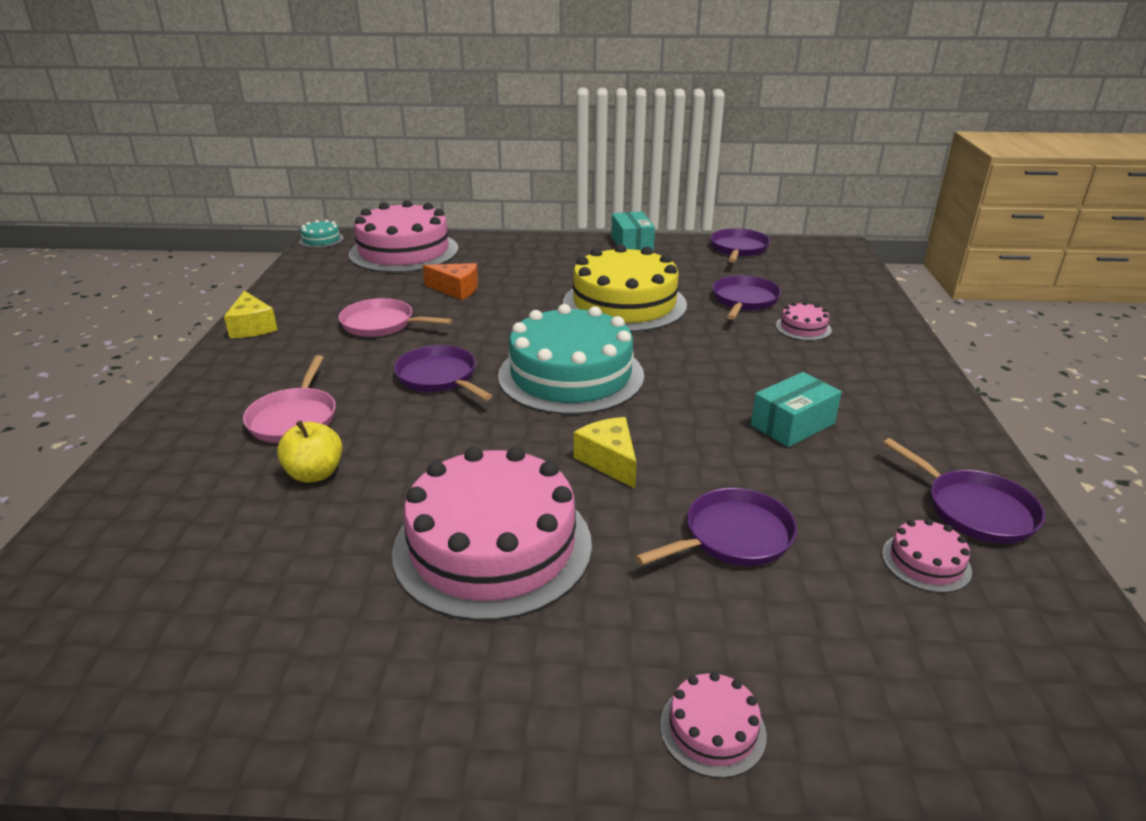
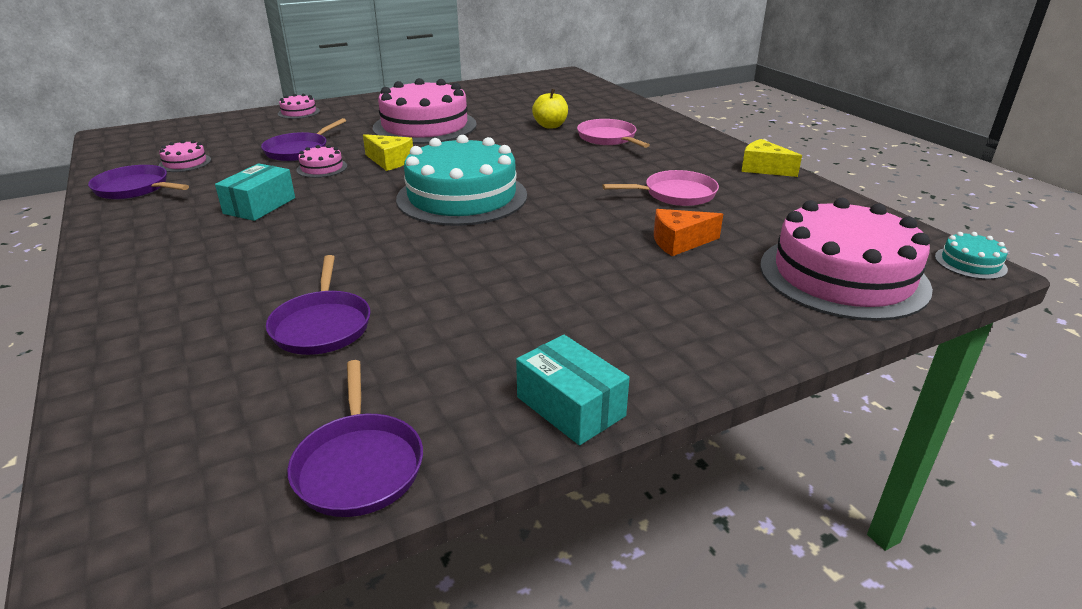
camera: 150 degrees right, 0 degrees up
purple pan [394,345,492,400] -> none
yellow cake [563,244,687,332] -> none
pink cake [776,302,832,341] -> pink cake moved to [296,145,347,178]

